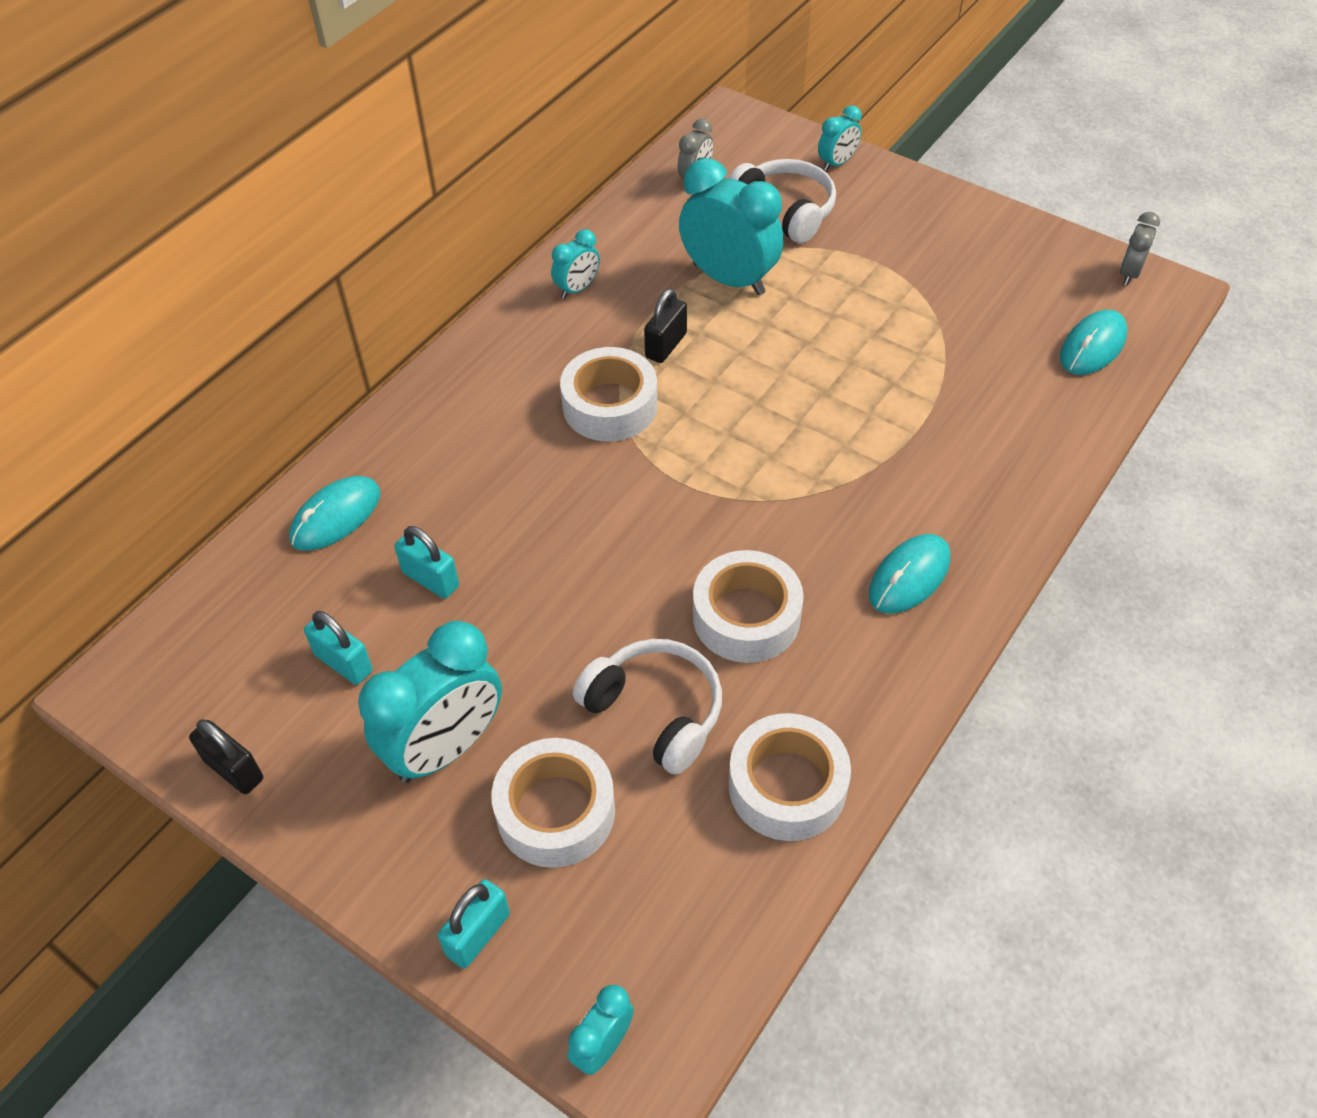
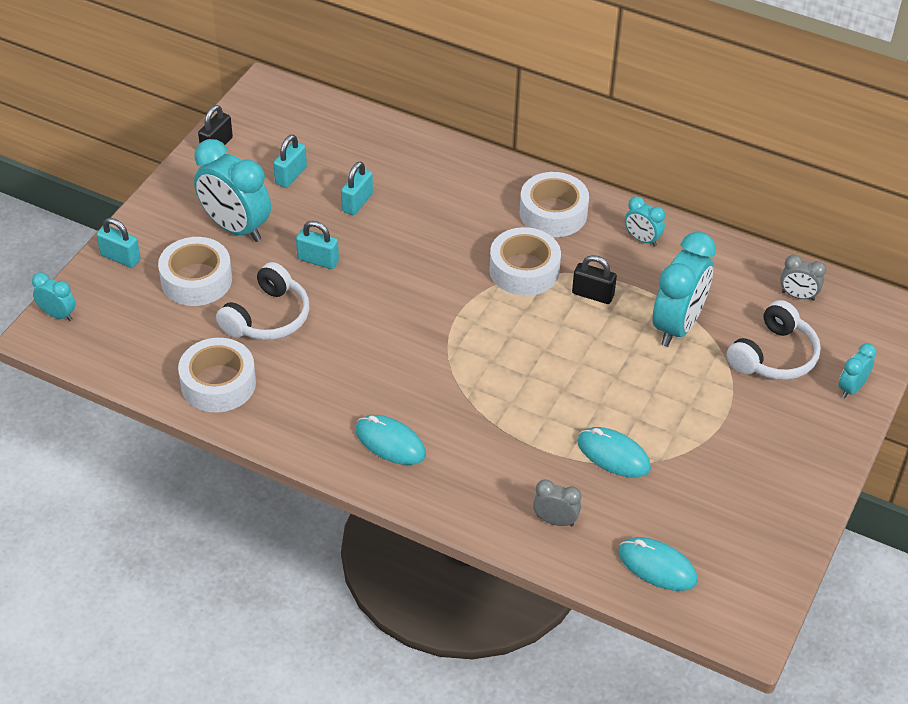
camera: 80 degrees right, 5 degrees down
turquoise mouse [289,476,380,551] -> turquoise mouse moved to [577,427,651,477]
white tape [693,550,804,663] -> white tape moved to [520,172,589,237]
turquoise clock [818,105,862,171] -> turquoise clock turned 90 degrees clockwise [839,343,876,398]
grey clock [1120,212,1160,285] -> grey clock moved to [533,479,581,527]
none -> turquoise padlock [296,221,339,269]

